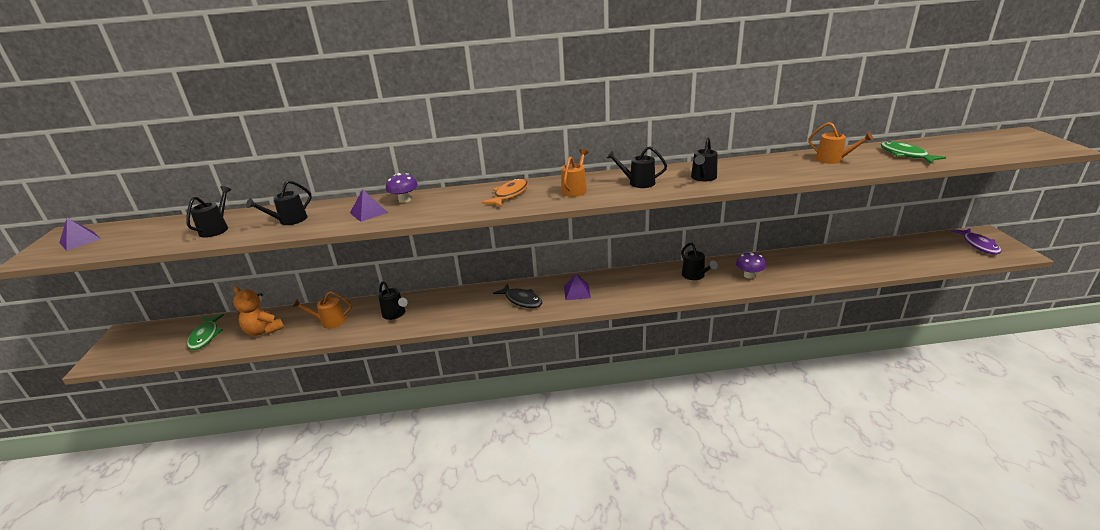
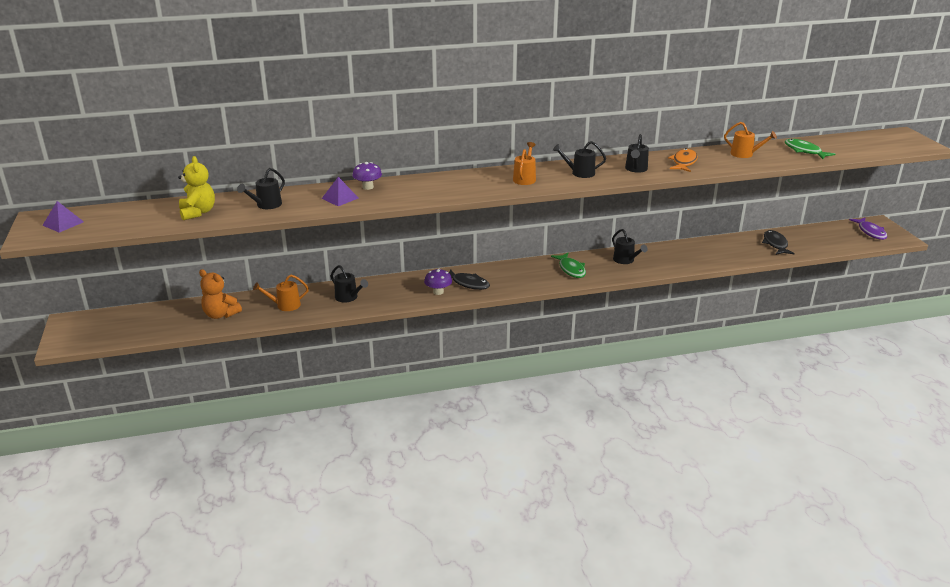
camera: 10 degrees left, 0 degrees up
black watering can [186,186,231,238] -> yellow teddy bear [178,156,215,220]
green fish [187,314,224,350] -> green fish moved to [551,253,586,278]
orange fish [481,178,528,207] -> orange fish moved to [668,148,698,172]
purple pyramid [564,273,591,300] -> none
purple mushroom [736,252,766,279] -> purple mushroom moved to [424,268,452,295]
none -> black fish [762,230,795,255]

